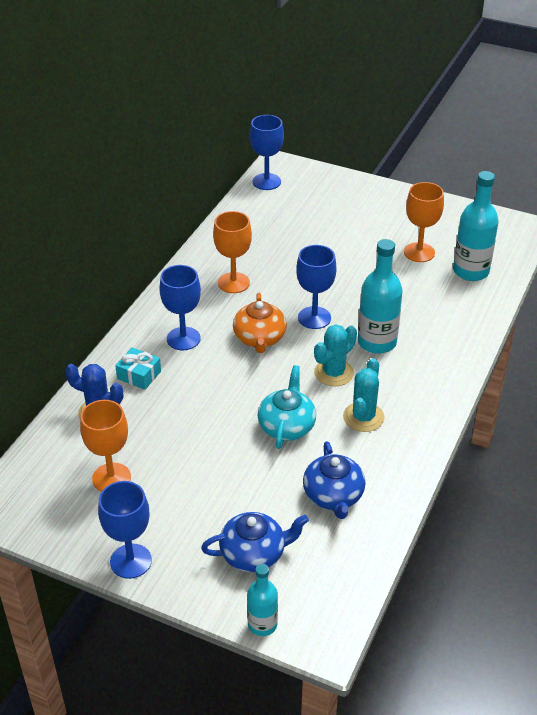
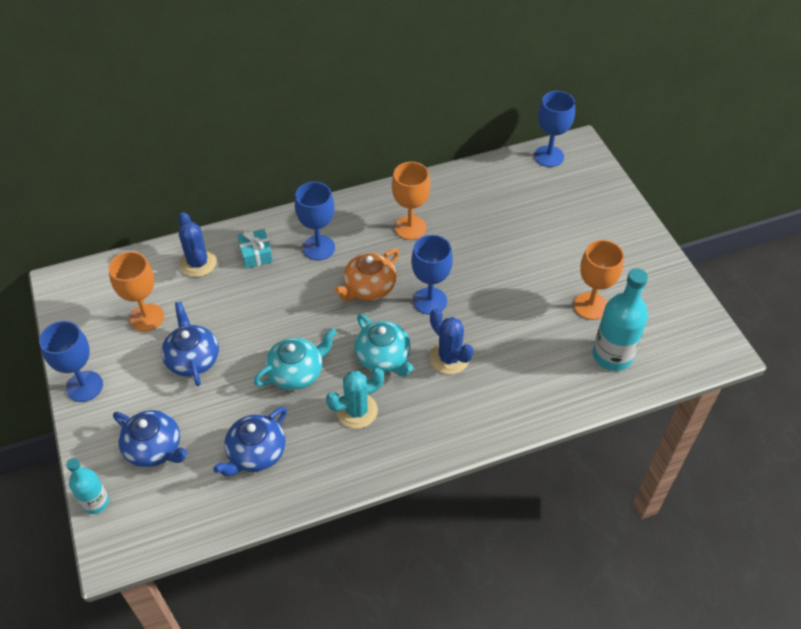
camera: 45 degrees right, 10 degrees up
turquoise cactus [314,324,357,386] -> turquoise teapot [355,314,413,376]
turquoise bottle [358,239,403,354] -> blue cactus [430,308,474,374]
none -> blue teapot [161,302,219,386]

